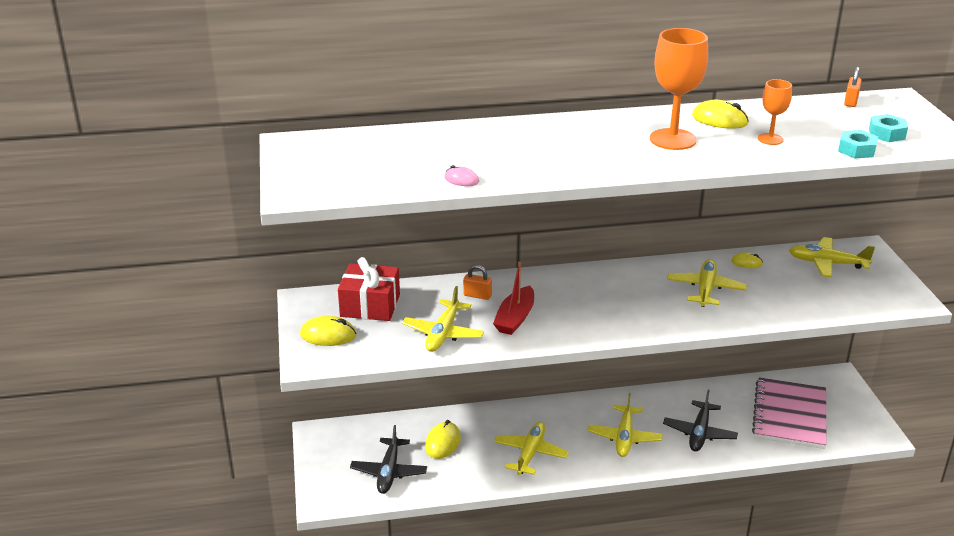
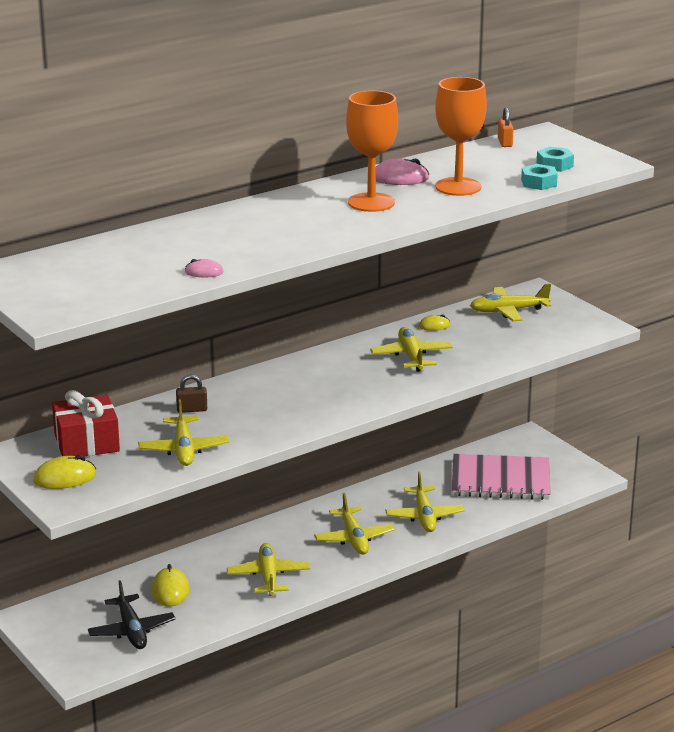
camera: 25 degrees left, 5 degrees down
orange padlock [463,265,492,300] -> brown padlock [176,375,207,413]
red boat [493,262,534,335] -> none
black plane [663,390,738,452] -> yellow plane [385,471,465,532]
yellow mouse [692,100,749,129] -> pink mouse [376,158,430,185]
pink notebook [752,377,826,449] -> pink notebook turned 75 degrees counterclockwise [452,454,551,500]
orange goblet [758,79,792,145] -> orange goblet [435,77,487,196], size x1.83

